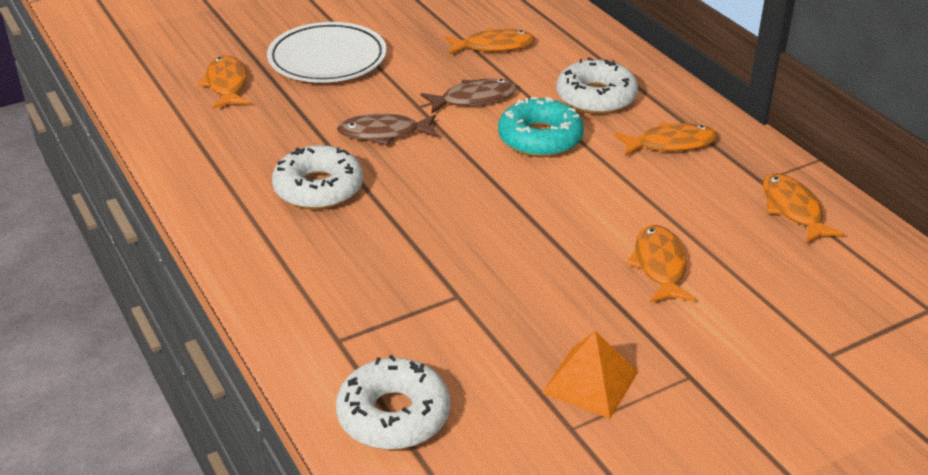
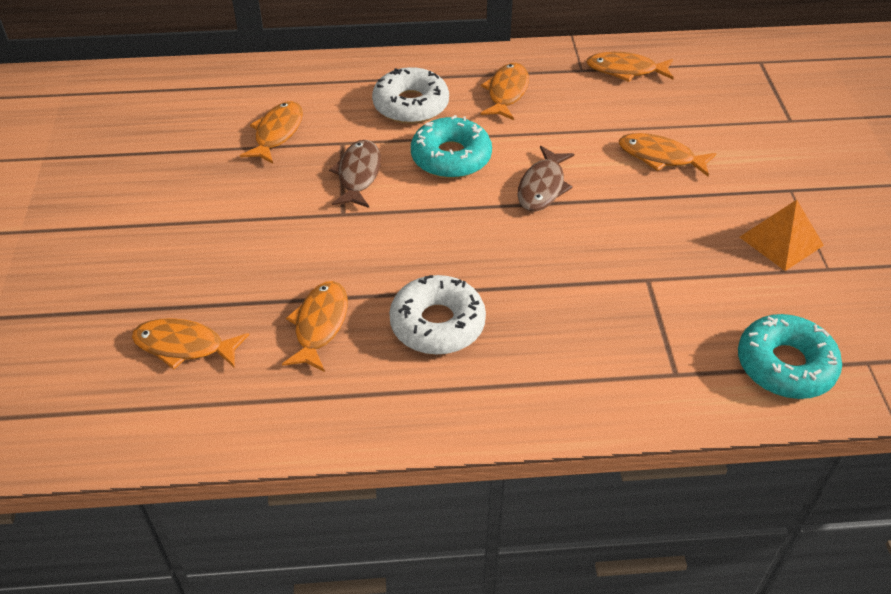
camera: 65 degrees left, 10 degrees up
white plate [267,22,387,83] -> none
white donut [336,355,450,450] -> turquoise donut [738,314,842,399]
brown fish [337,114,438,146] -> brown fish moved to [517,146,574,211]
none -> orange fish [282,281,348,372]

